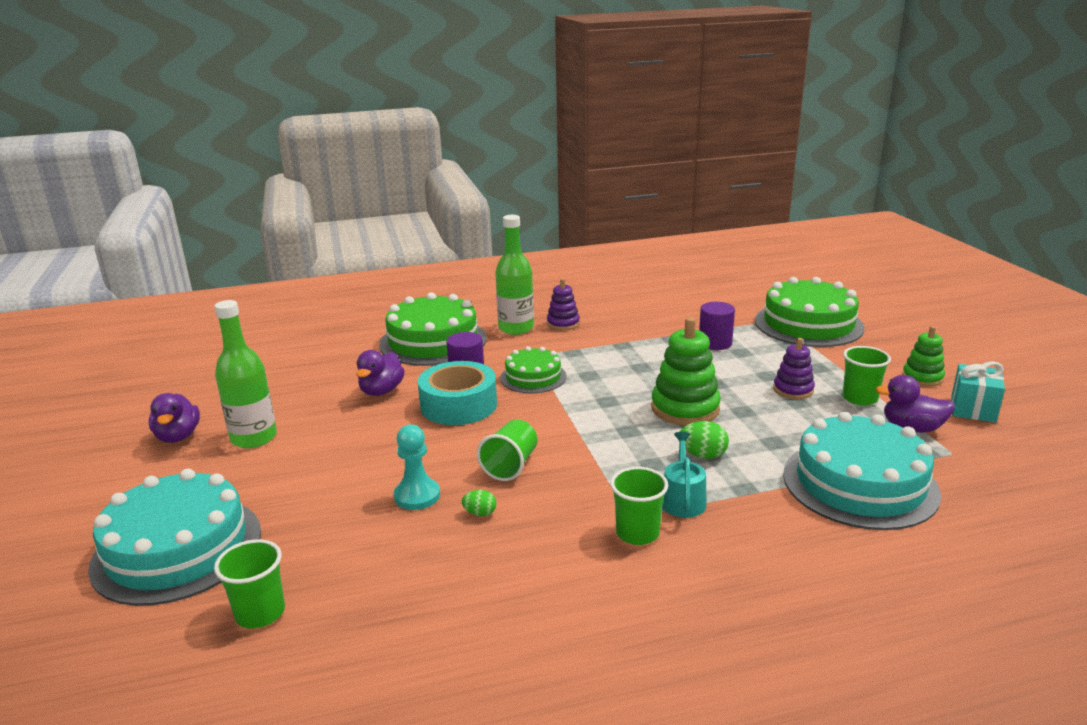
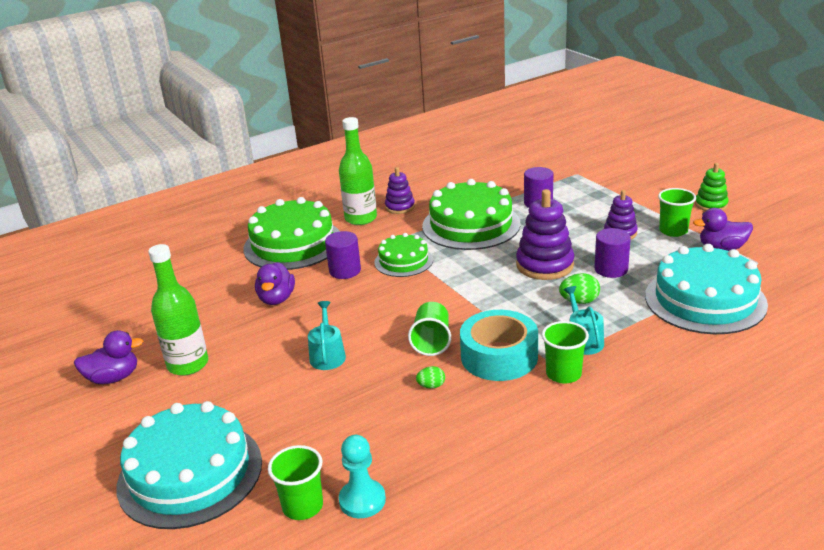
camera: 15 degrees left, 5 degrees up
purple duck [149,393,200,443] -> purple duck turned 75 degrees counterclockwise [74,330,143,384]
turquoise pawn [394,424,440,510] -> turquoise pawn moved to [339,435,386,518]
turquoise tape [418,361,497,425] -> turquoise tape moved to [460,310,538,381]
green stacking toy [651,317,721,425] -> purple stacking toy [516,189,574,280]
green cake [755,277,865,347] -> green cake moved to [422,179,521,250]
turquoise gift [951,361,1005,423] -> none
none -> turquoise watering can [308,301,346,370]
none -> purple cylinder [594,228,631,278]

